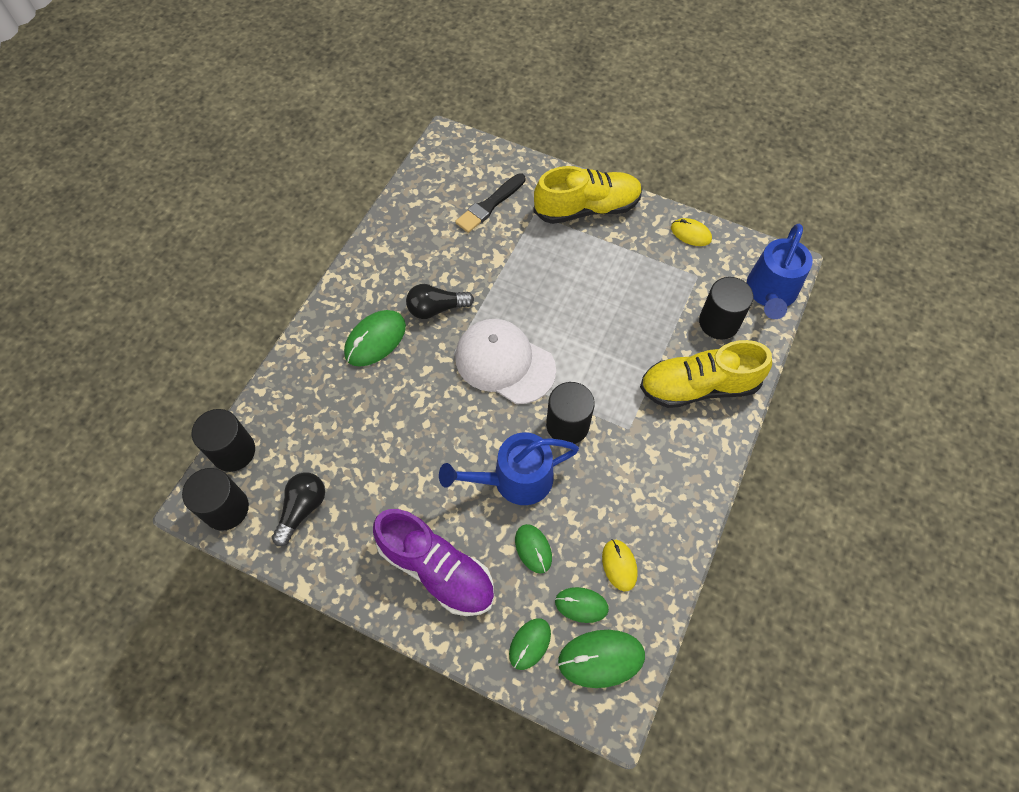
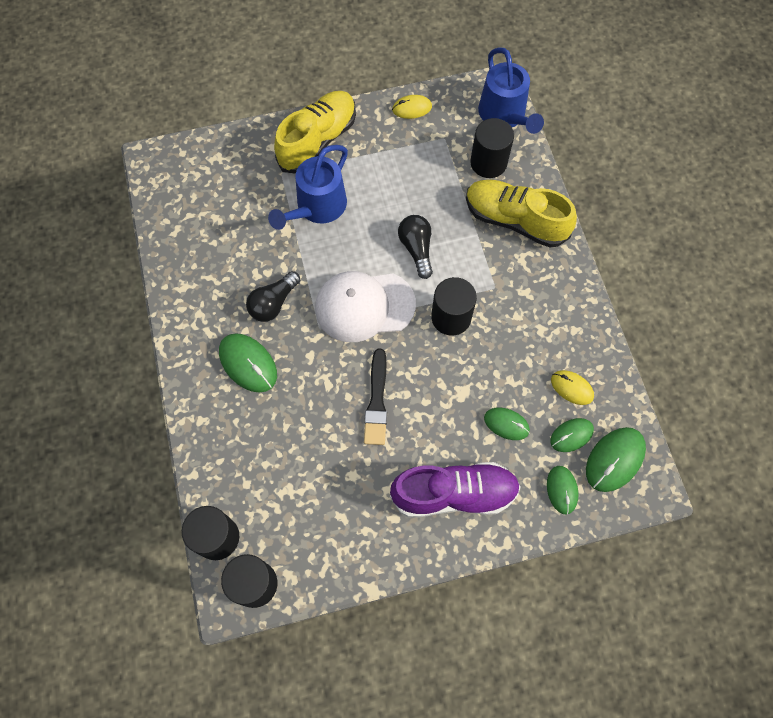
camera: 40 degrees left, 5 degrees up
black light bulb [272,472,325,546] -> black light bulb moved to [398,215,433,279]
green mouse [344,310,406,367] -> green mouse turned 45 degrees counterclockwise [219,333,277,393]
blue watering can [439,432,579,505] -> blue watering can moved to [268,145,348,230]
black brush [455,173,526,233] -> black brush moved to [364,349,387,445]
yellow shoe [640,340,772,408] -> yellow shoe turned 75 degrees clockwise [466,180,577,247]

